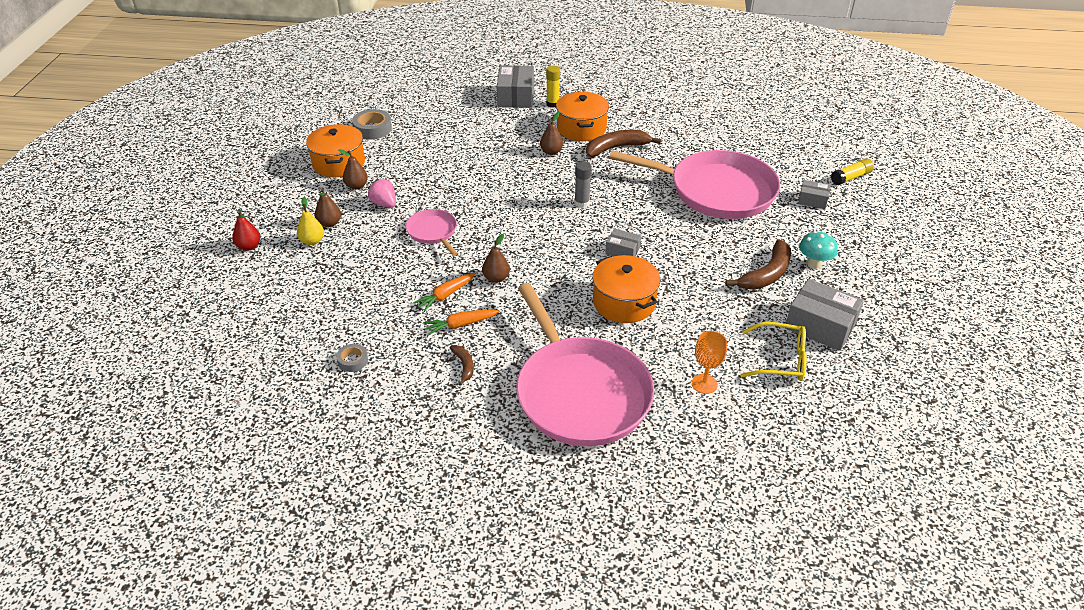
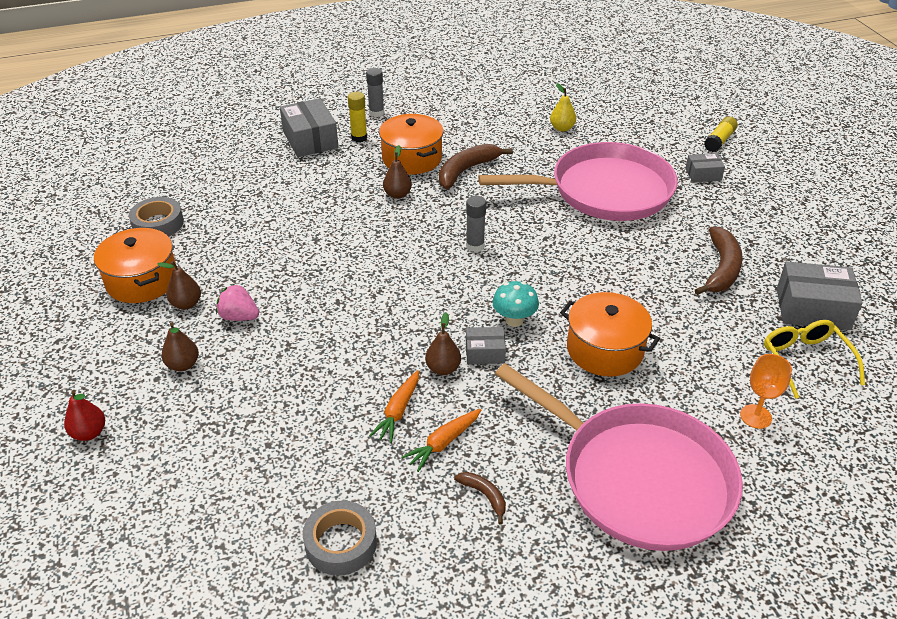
camera: 25 degrees left, 0 degrees up
yellow pear [297,197,324,245] -> yellow pear moved to [550,83,576,132]
grey tape [336,344,368,372] -> grey tape [303,500,377,576], size x1.71
pink pan [406,209,458,256] -> none
grey box [605,228,641,256] -> grey box moved to [466,327,506,364]
yellow glasses [740,322,807,381] -> yellow glasses turned 90 degrees counterclockwise [764,320,865,399]
turquoise mushroom [799,231,838,269] -> turquoise mushroom moved to [492,281,539,327]
none -> grey glue stick [366,68,384,117]

